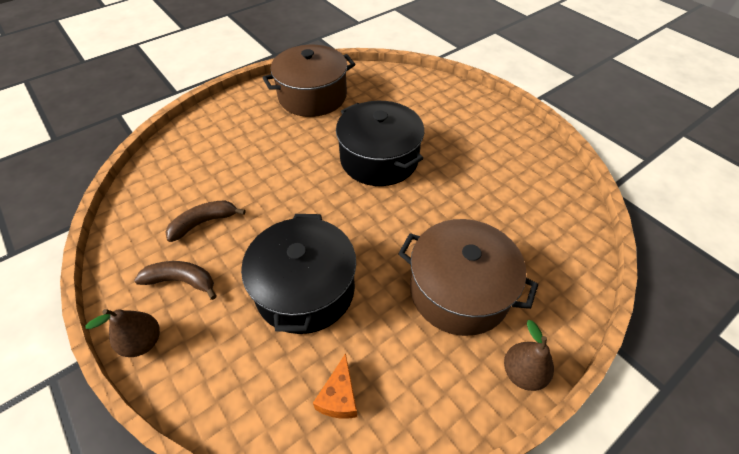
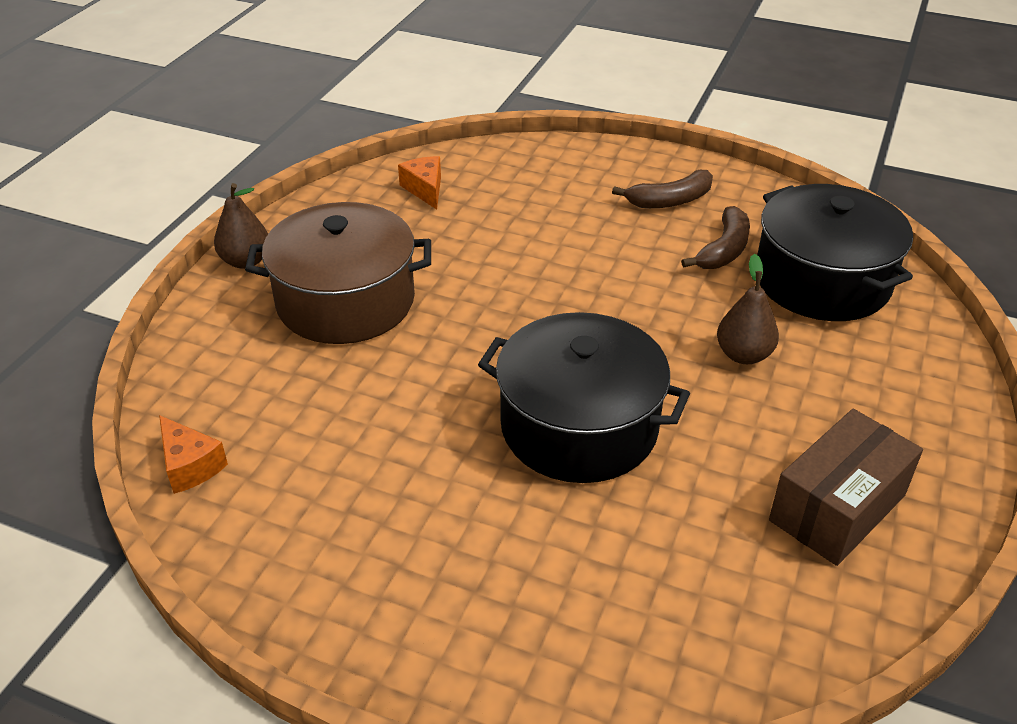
camera: 150 degrees right, 10 degrees down
brown pear [85,309,160,357] -> brown pear moved to [717,254,779,364]
black pot [241,214,356,334] -> black pot moved to [757,184,913,321]
brown pot [262,45,355,117] -> brown box [769,409,923,566]
none -> orange cheese [159,415,228,494]

